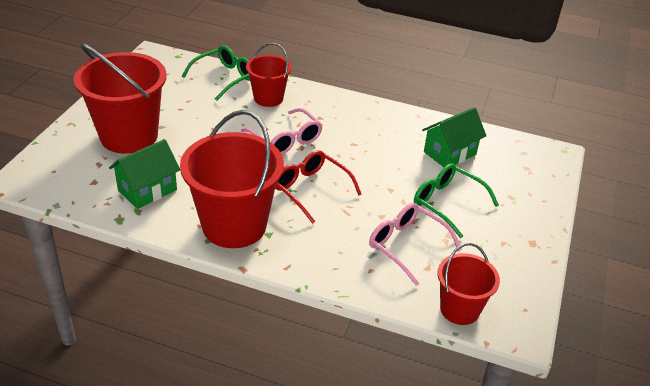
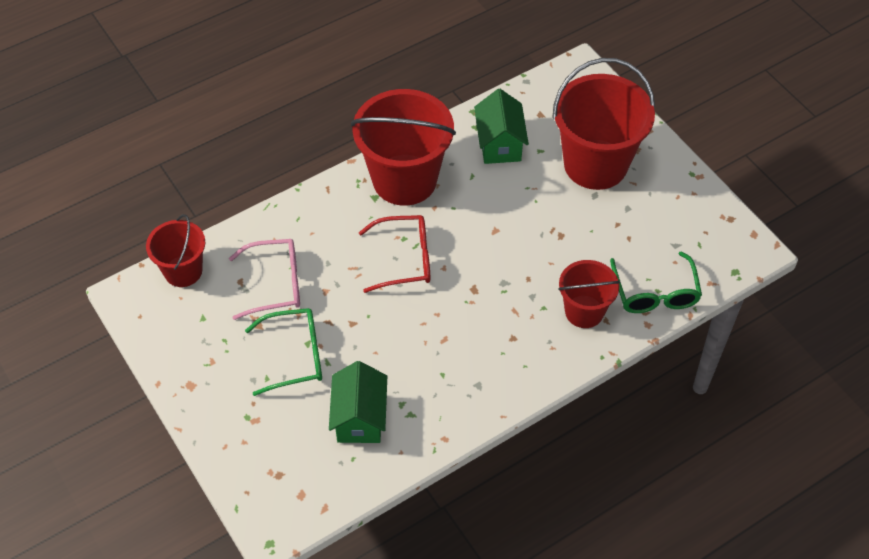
camera: 130 degrees right, 15 degrees up
pink glasses [241,108,322,155] -> none

